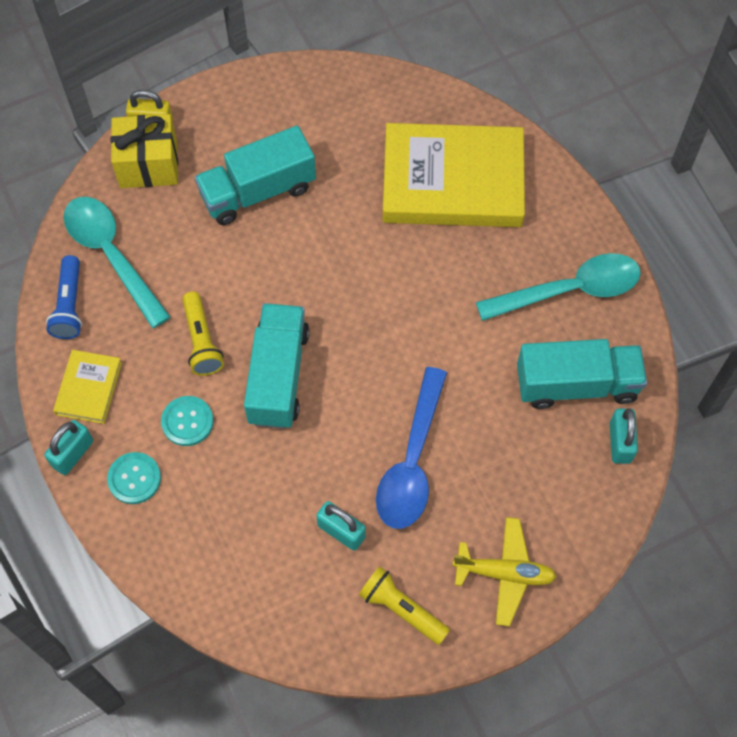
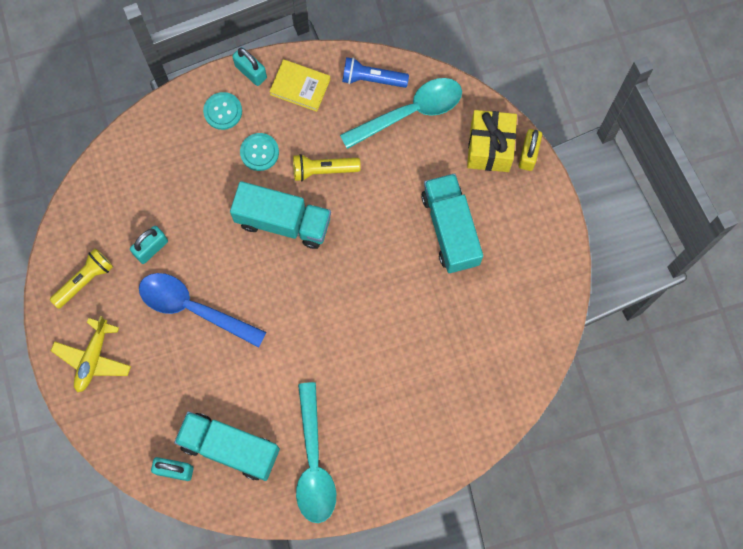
camera: 100 degrees right, 10 degrees up
yellow book [383,123,525,227] -> none
turquoise truck [517,339,647,409] -> turquoise truck turned 105 degrees clockwise [174,411,280,481]

